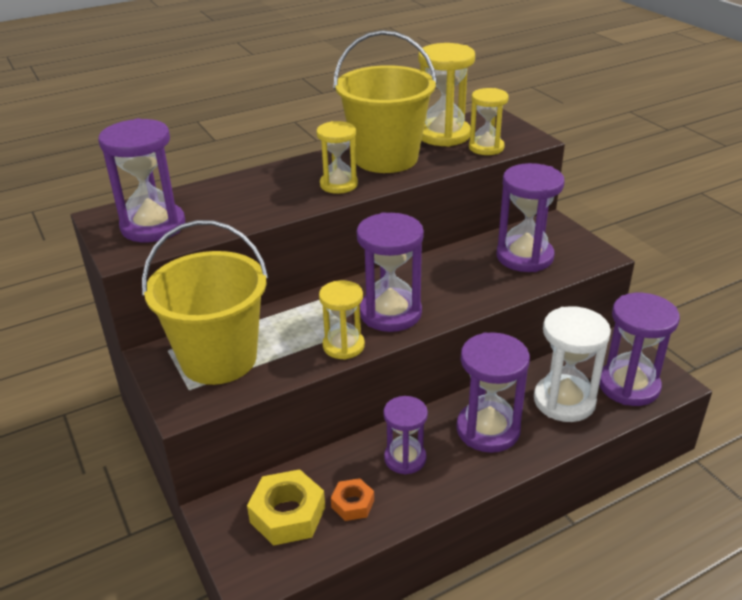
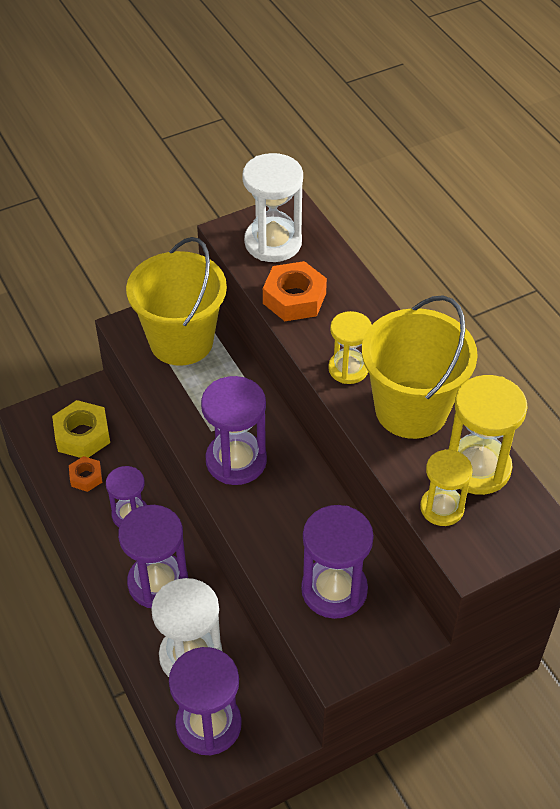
camera: 90 degrees right, 15 degrees up
purple hourglass [98,118,185,242] -> white hourglass [242,153,303,262]
yellow hourglass [319,280,365,360] -> none
none -> orange nut [263,261,327,321]

